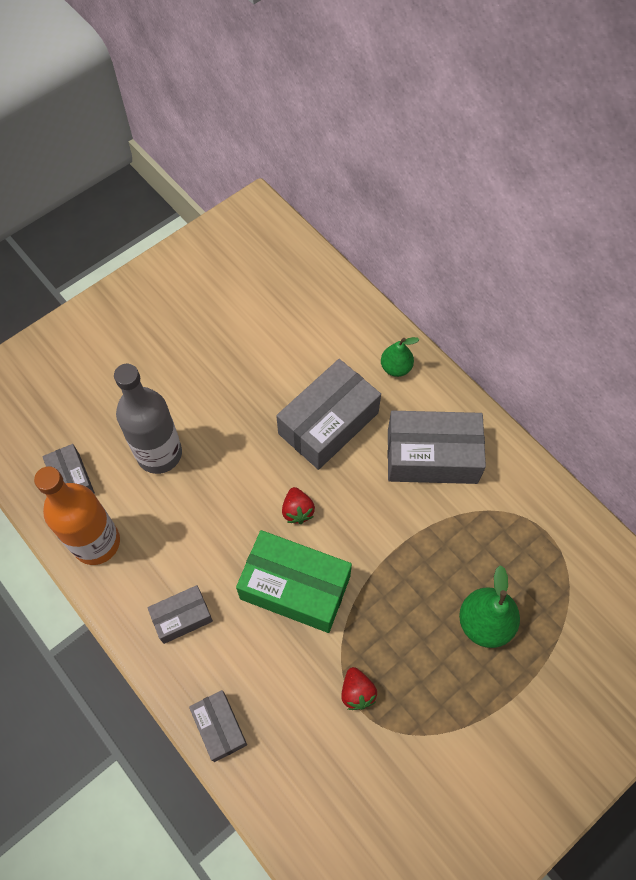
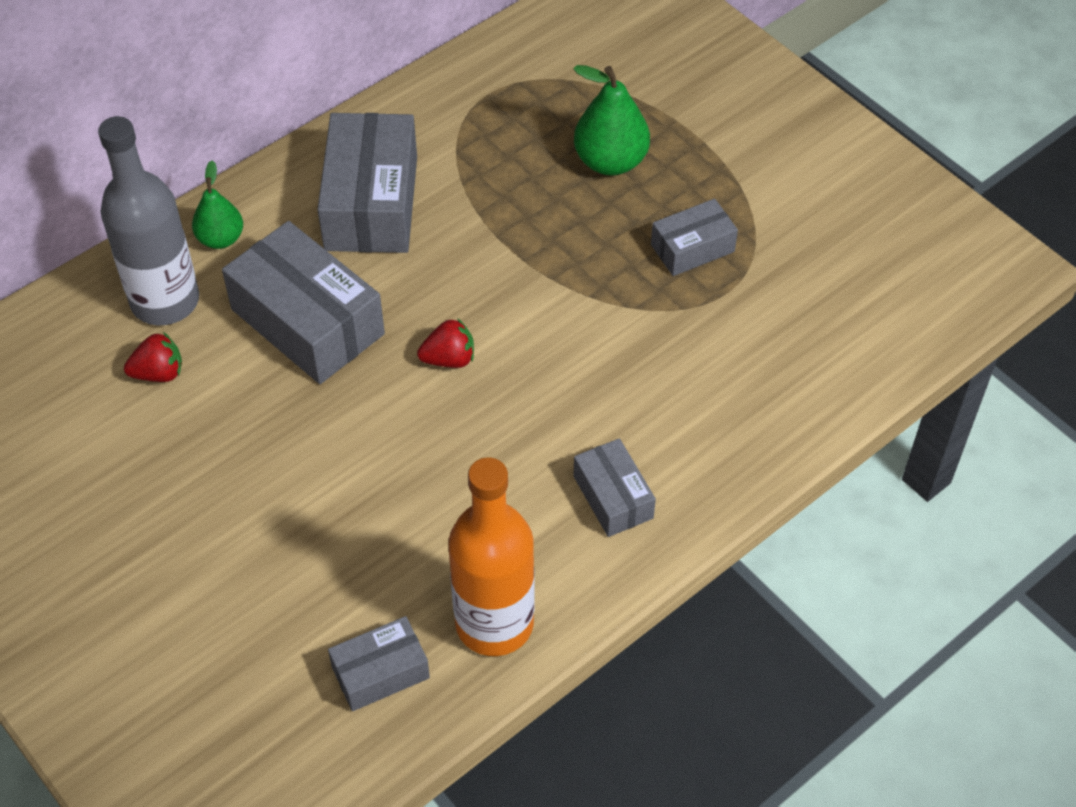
camera: 90 degrees left, 10 degrees down
grey bottle [114,364,182,474] -> grey bottle moved to [98,116,199,325]
grey box [189,690,247,762] -> grey box moved to [651,199,738,276]
green box [236,530,352,633] -> none
red strawberry [341,667,377,710] -> red strawberry moved to [124,332,182,382]

